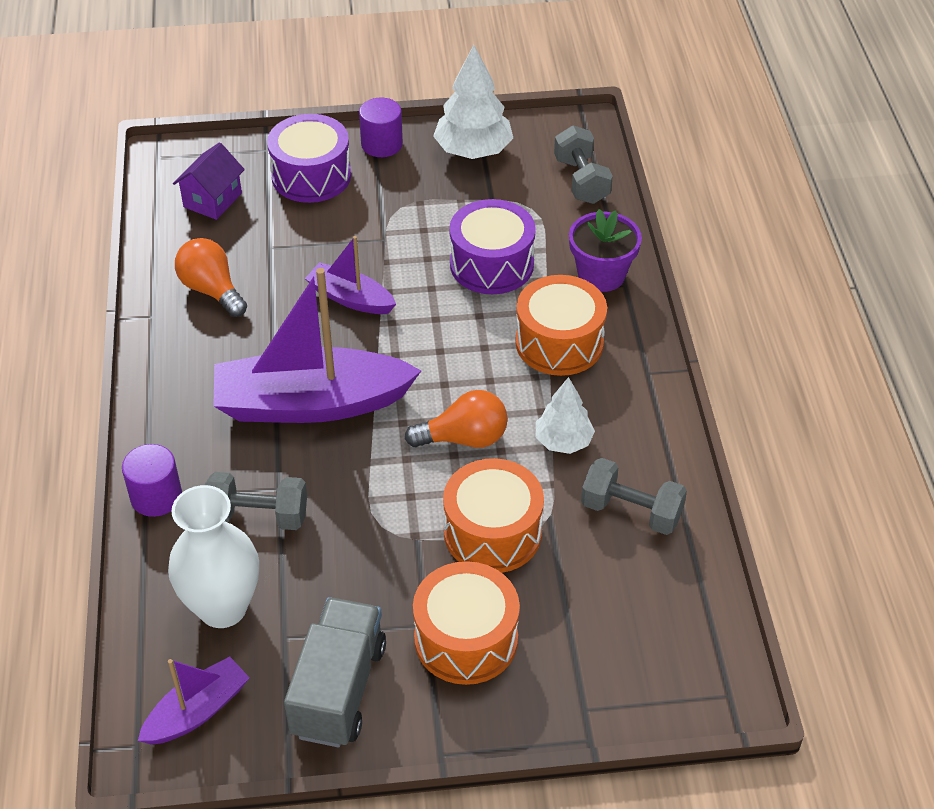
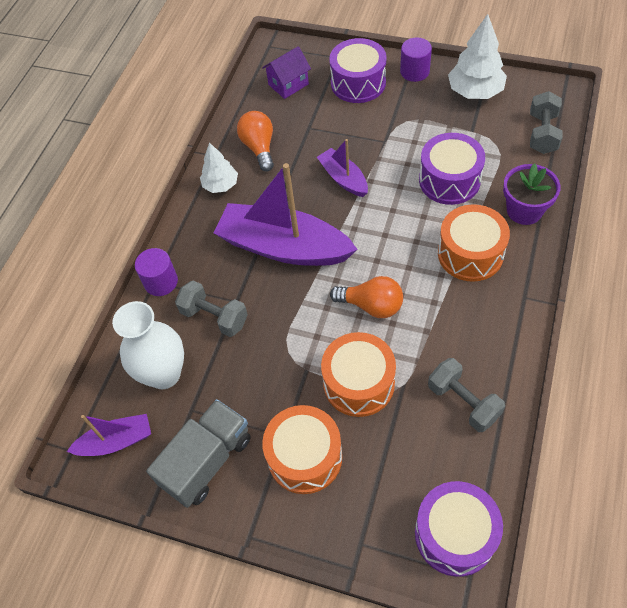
camera: 30 degrees right, 10 degrees up
white tree [536,377,595,454] -> white tree moved to [200,142,238,193]
none -> purple drum [415,481,503,577]

